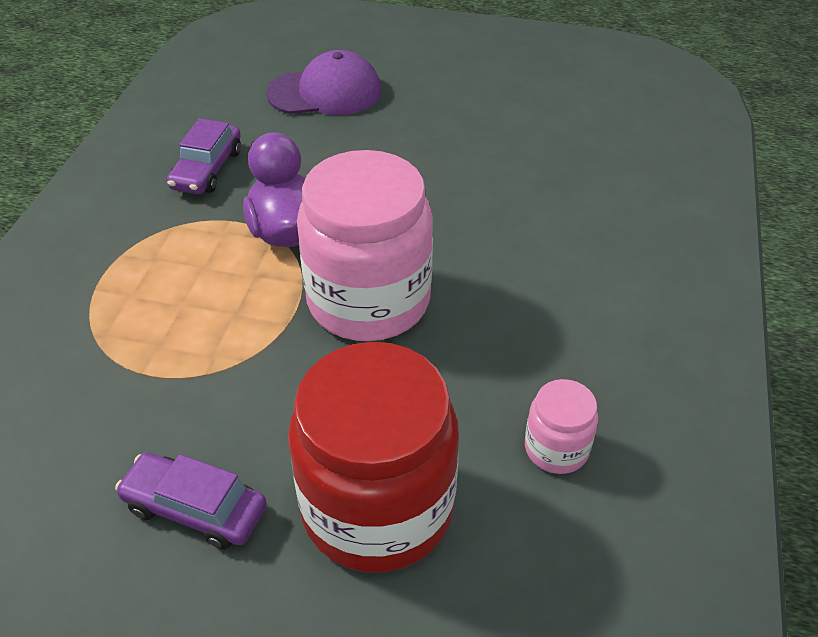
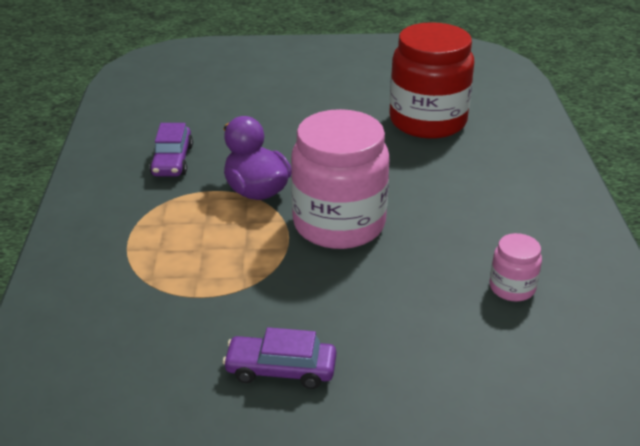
camera: 15 degrees left, 10 degrees down
purple cap [266,50,381,115] -> none
red jar [288,342,459,573] -> red jar moved to [389,22,475,139]

